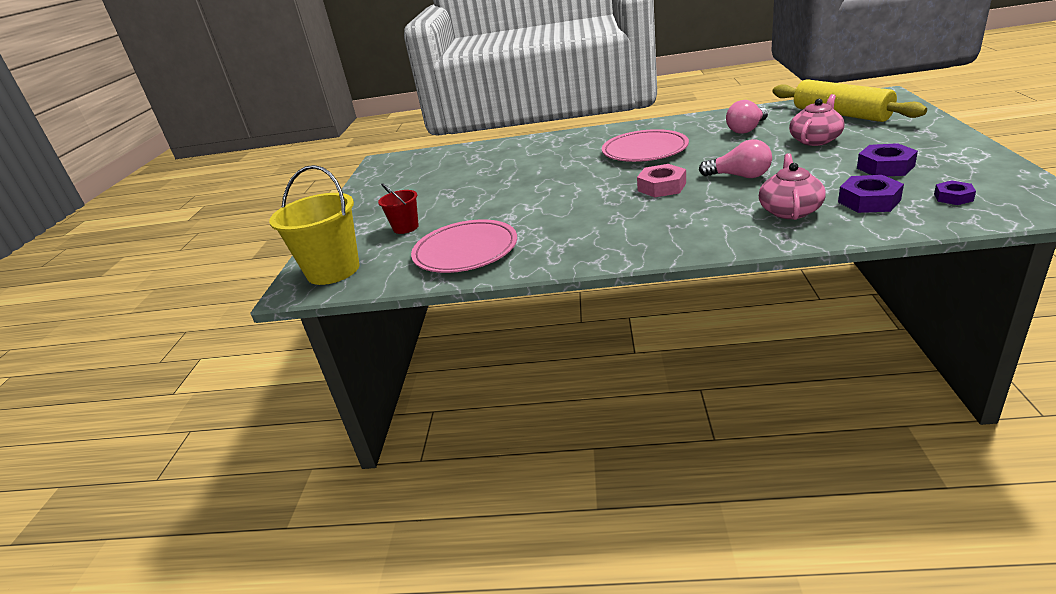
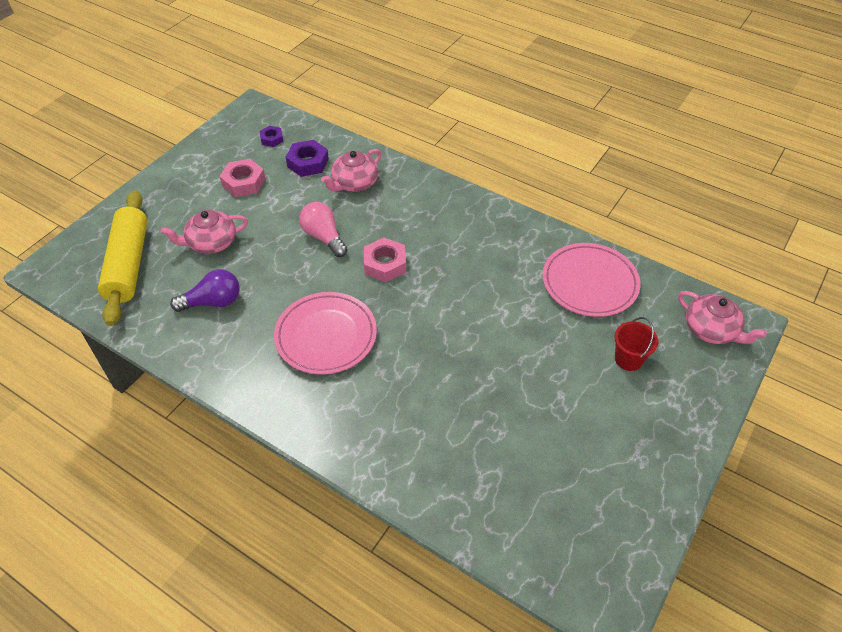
camera: 155 degrees left, 20 degrees up
yellow bucket [269,165,359,285] -> pink teapot [678,291,767,344]
pink light bulb [726,100,768,134] -> purple light bulb [170,269,239,312]
purple nut [857,143,918,176] -> pink nut [220,159,265,197]

